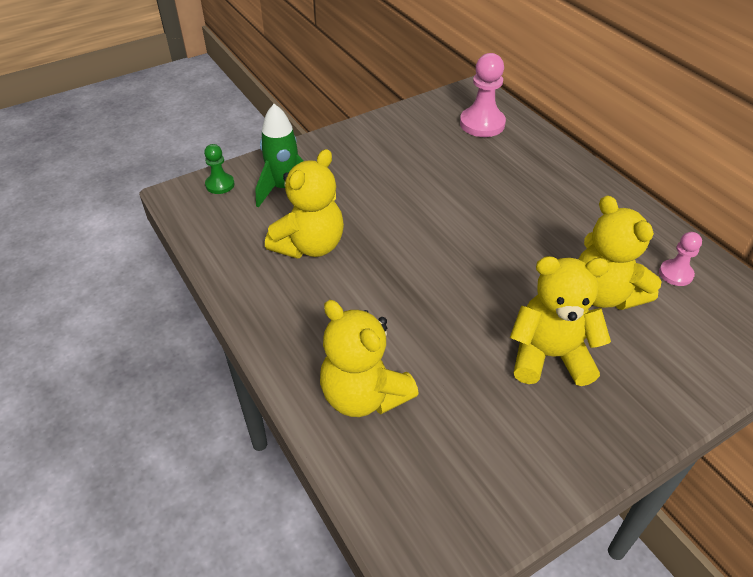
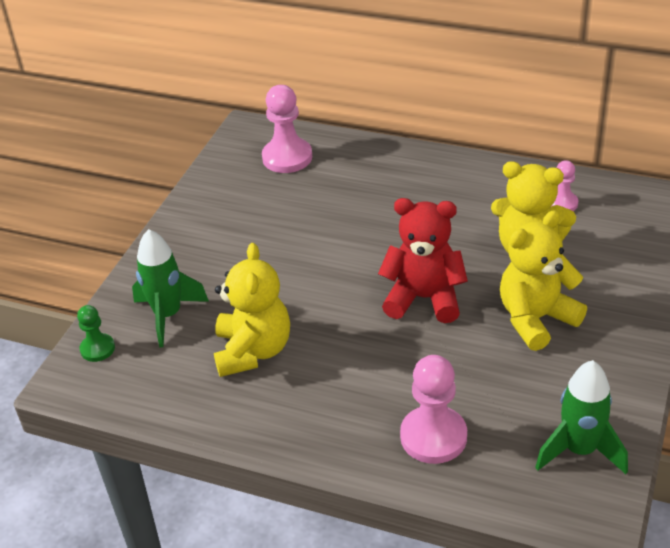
camera: 35 degrees left, 5 degrees down
yellow teddy bear [320,300,419,417] -> pink pawn [400,355,467,464]
none -> red teddy bear [378,198,468,323]
none -> green rocket [535,360,628,474]

